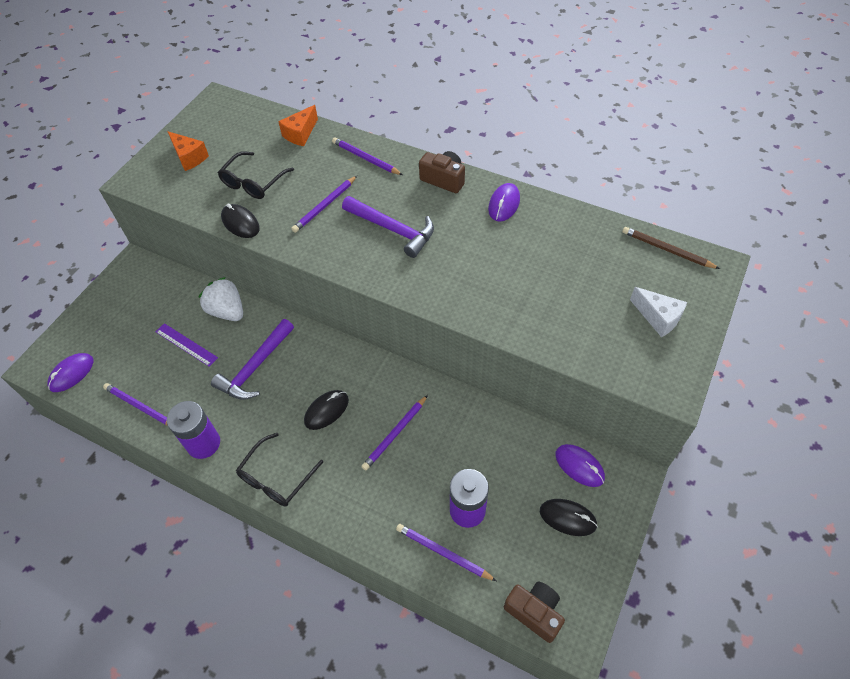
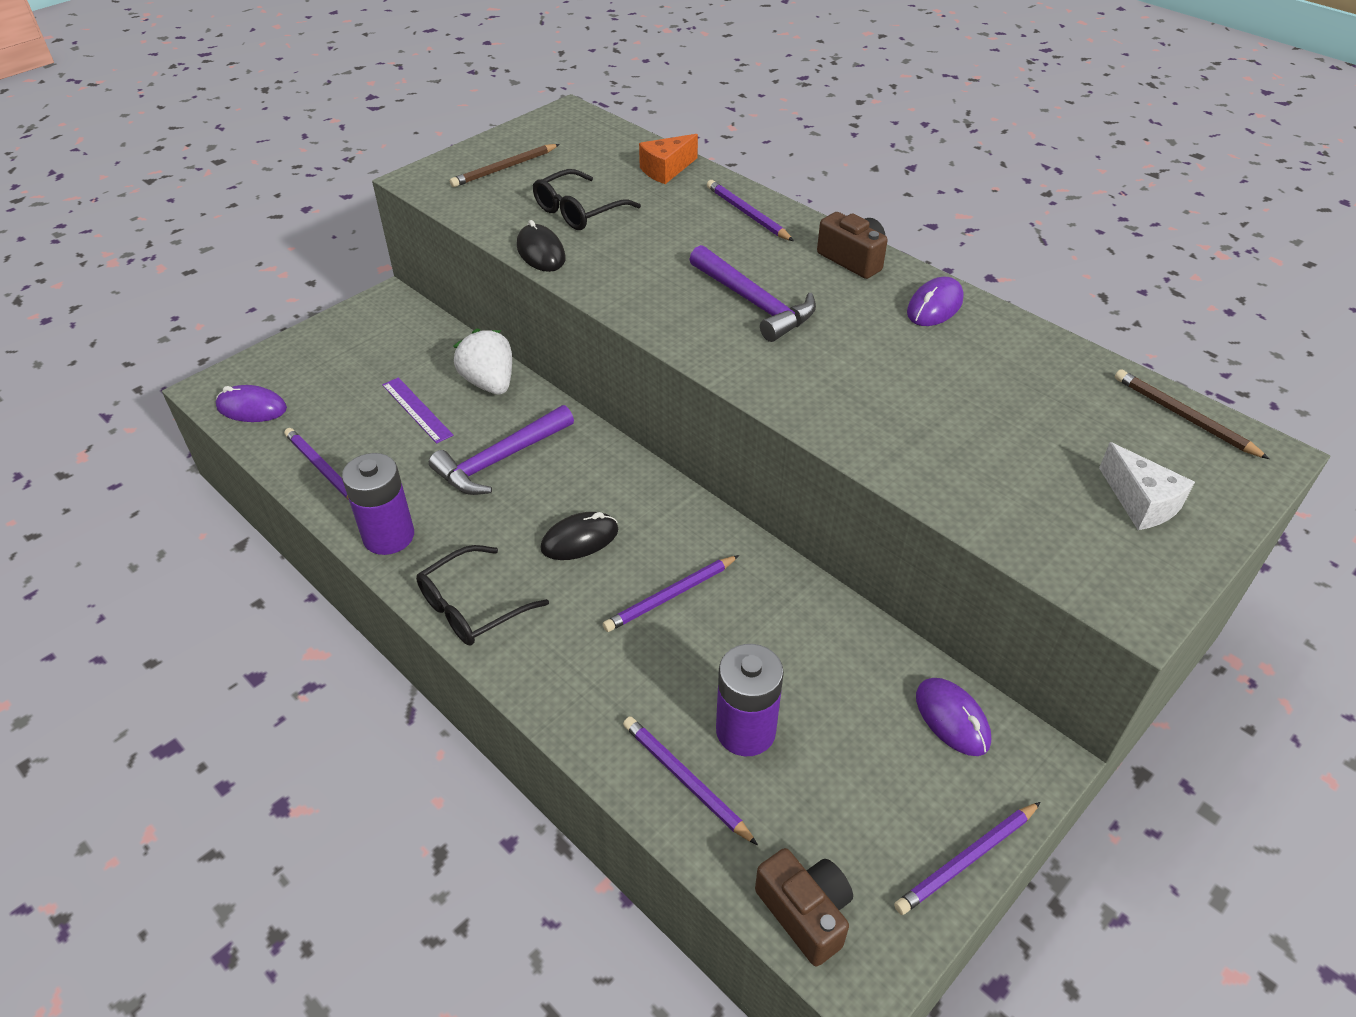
camera: 15 degrees right, 10 degrees down
purple mouse [47,353,93,392] -> purple mouse turned 45 degrees clockwise [216,385,287,422]
orange cheese [167,131,209,171] -> brown pencil [450,144,560,187]
purple pencil [291,176,357,233] -> purple pencil moved to [894,802,1041,915]
black mouse [540,499,598,536] -> none

